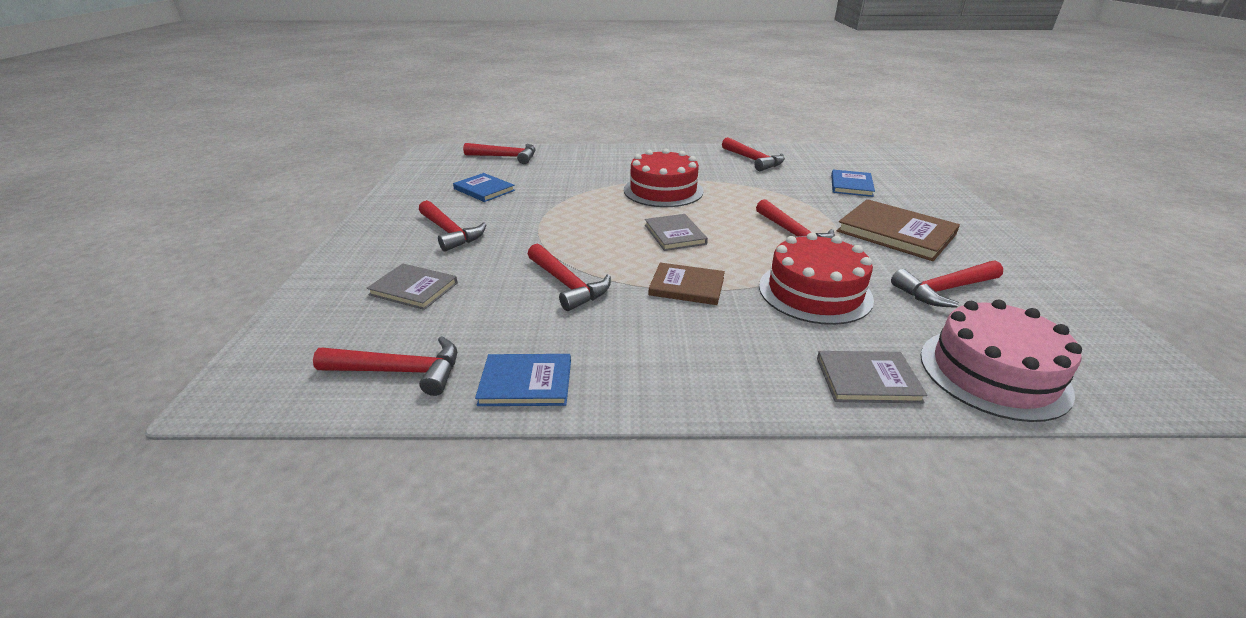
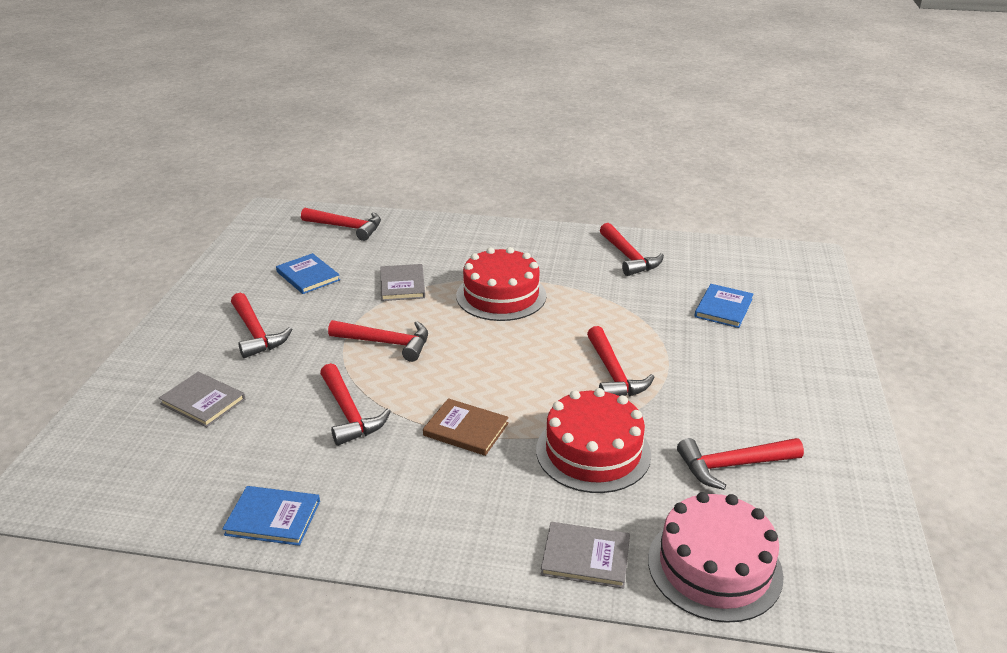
camera: 10 degrees right, 0 degrees up
red hammer [313,336,457,396] -> red hammer moved to [328,320,428,362]
grey book [645,214,708,251] -> grey book moved to [380,264,425,301]
brown book [837,199,960,261] -> none

